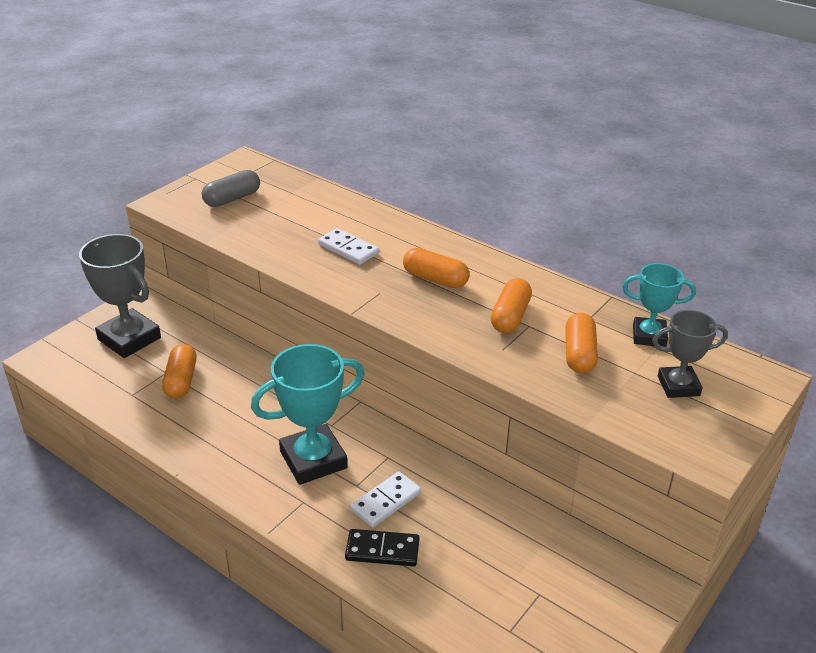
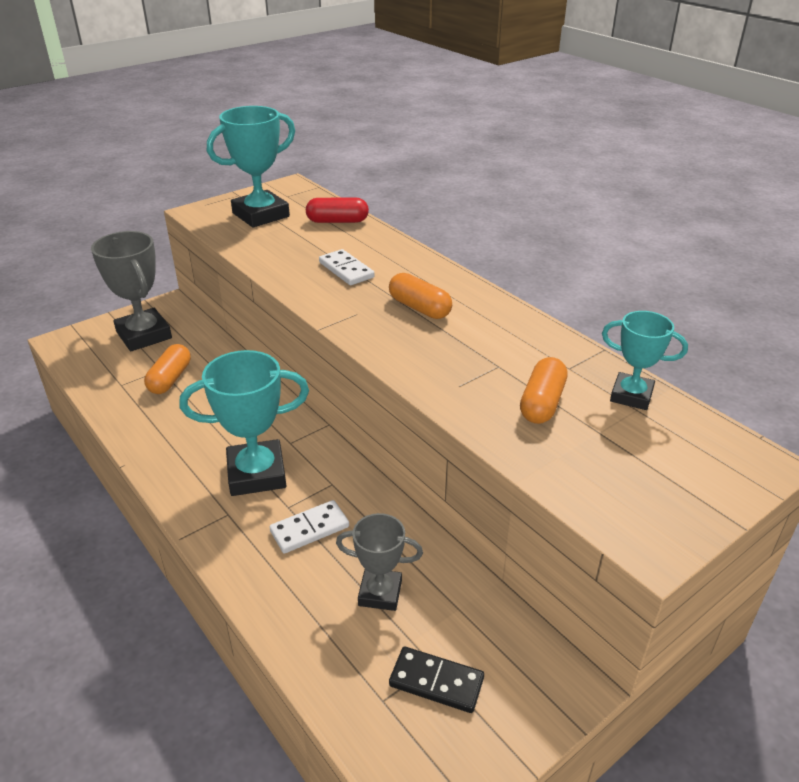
camera: 15 degrees right, 0 degrees up
grey capsule [202,170,260,207] -> turquoise trophy [207,106,295,227]
black domino [345,529,420,566] -> black domino moved to [389,647,484,713]
orange capsule [491,278,532,333] -> none
grey trophy [652,310,728,398] -> grey trophy moved to [336,513,423,611]
none -> red capsule [306,197,369,223]

